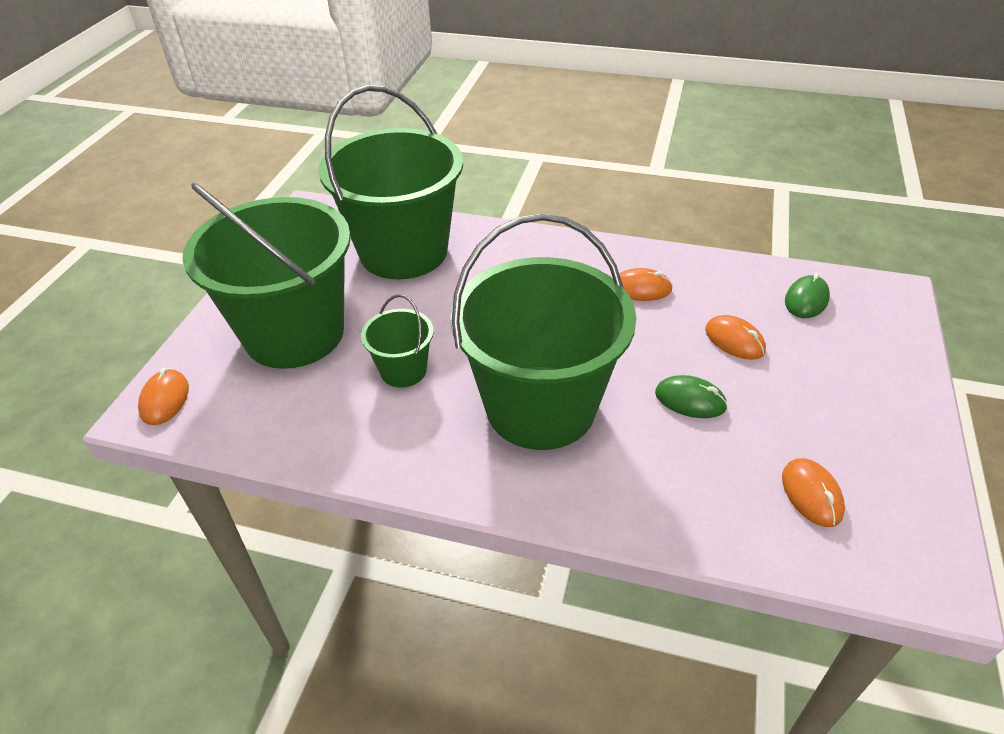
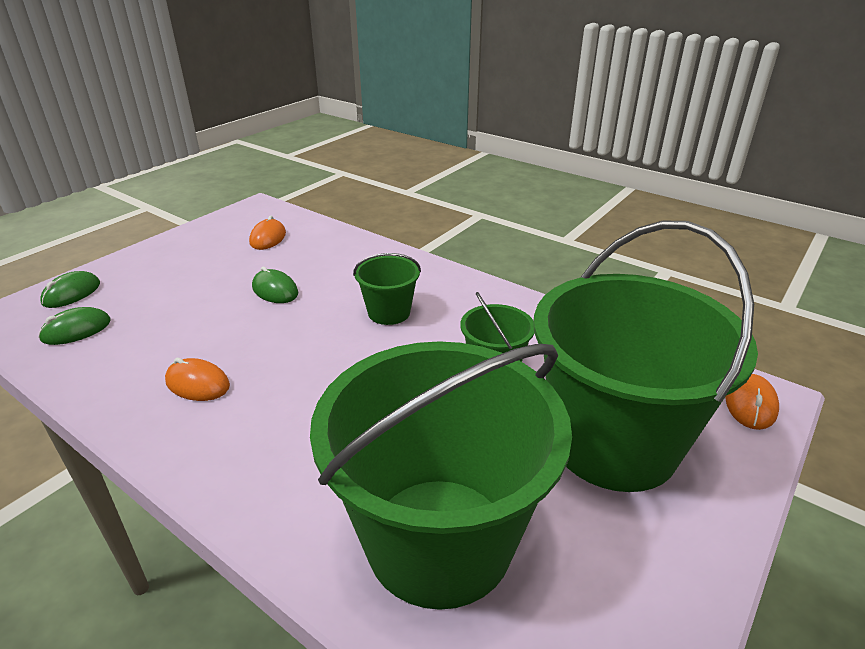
camera: 160 degrees left, 10 degrees down
green bucket [450,213,637,450] -> green bucket [353,253,421,325], size x0.44
orange mouse [705,315,766,360] -> none
none -> green mouse [40,271,100,308]

